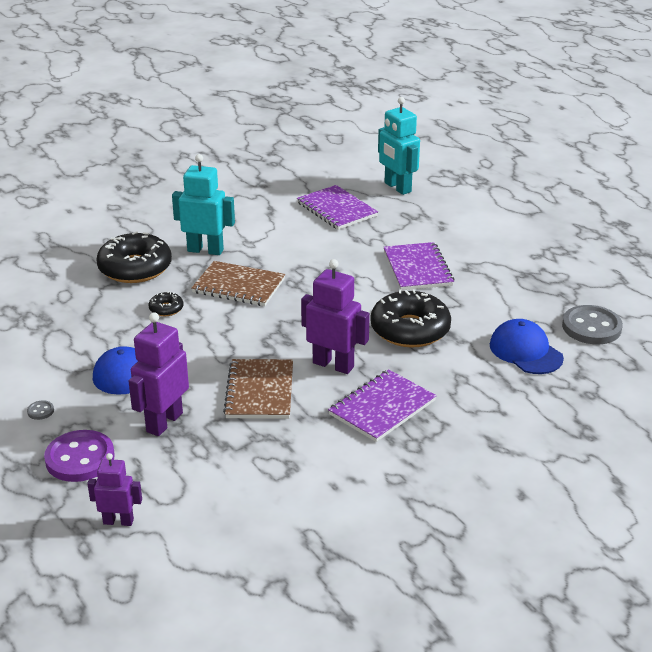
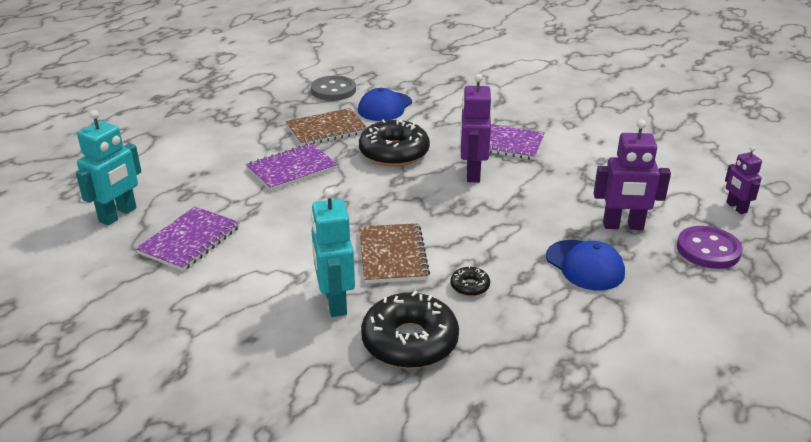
camera: 115 degrees left, 0 degrees up
grey button [27,401,54,420] -> none
brown notebook [223,359,293,419] -> brown notebook moved to [285,108,367,146]

